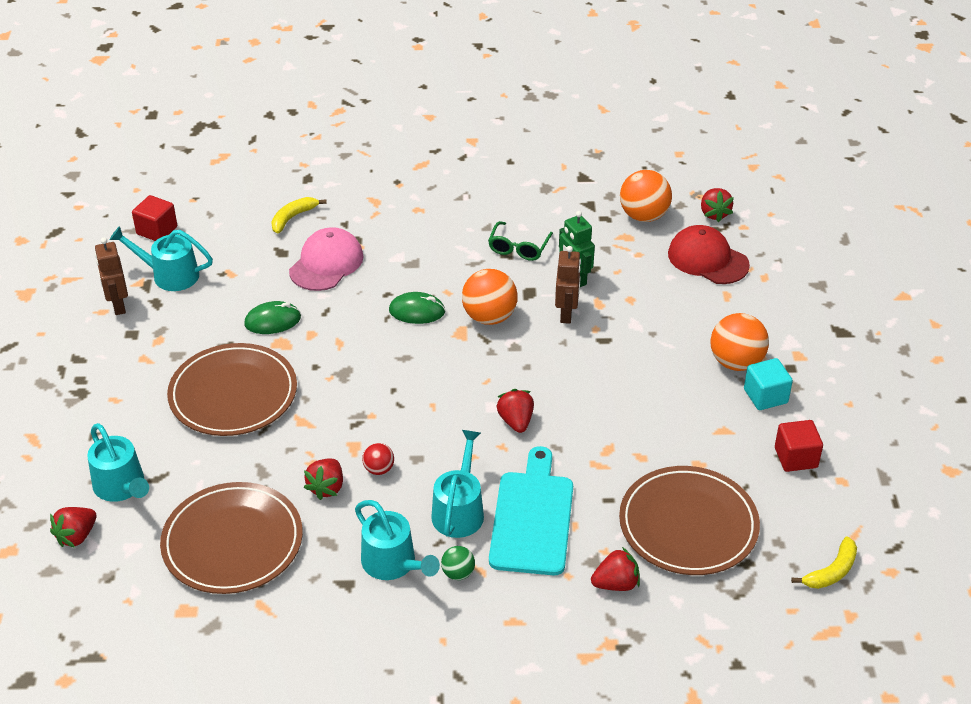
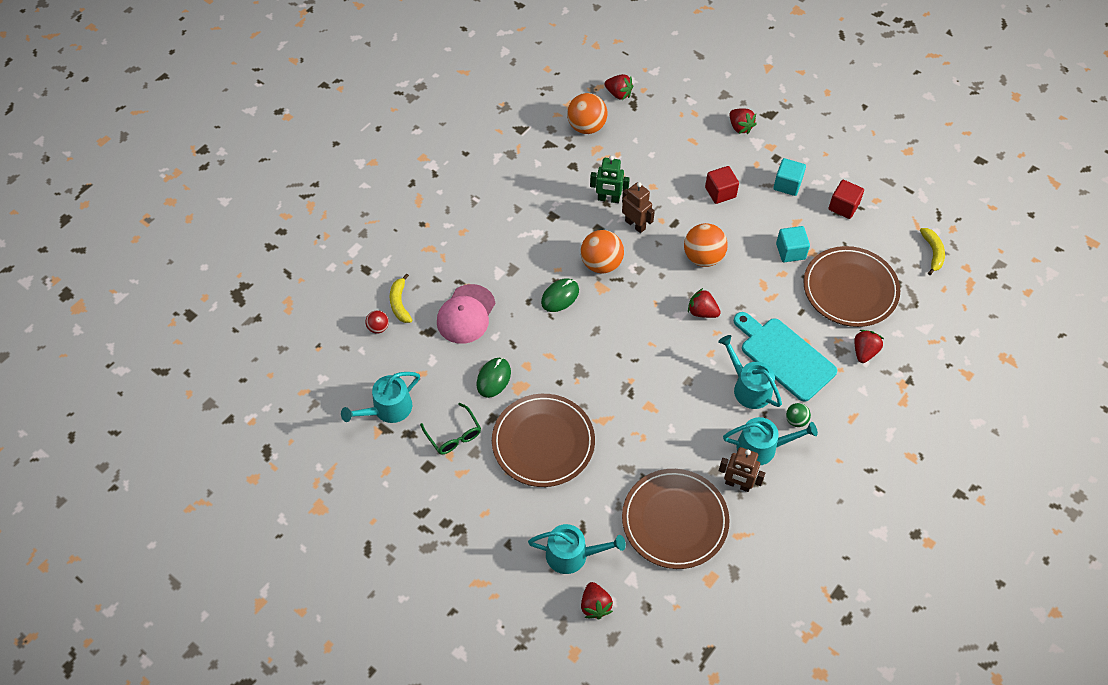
camera: 50 degrees left, 15 degrees up
brown robot [95,237,128,315] -> brown robot moved to [719,447,765,492]
red cube [132,195,177,241] -> red cube moved to [705,166,739,204]
pink cap [289,227,363,291] -> pink cap turned 135 degrees counterclockwise [437,284,496,344]
red strawberry [304,458,343,500] -> red strawberry moved to [729,109,756,134]
red ball [362,443,394,475] -> red ball moved to [365,310,389,334]
green glasses [488,221,553,261] -> green glasses moved to [420,403,481,454]
red cap [668,225,750,284] -> none
orange ball [710,313,769,371] -> orange ball moved to [684,223,728,267]
none -> turquoise cube [776,226,810,262]

